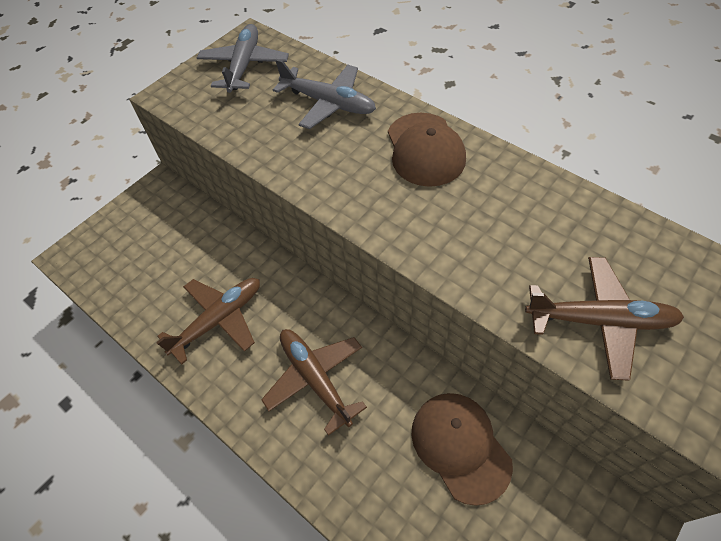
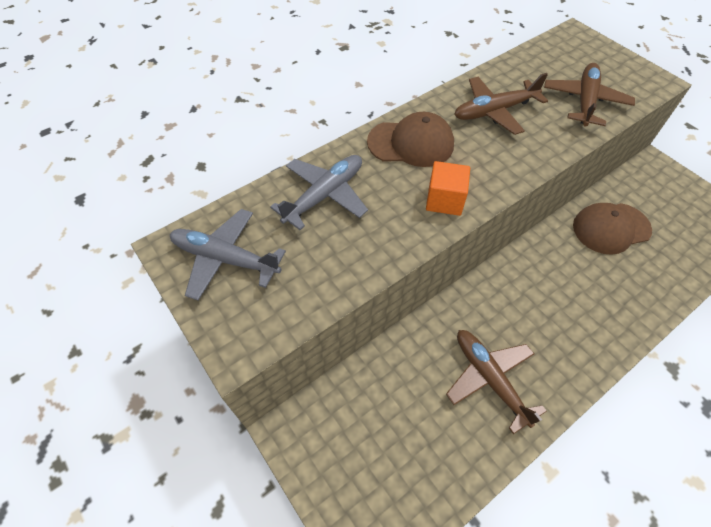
camera: 80 degrees left, 0 degrees up
brown plane [261,329,367,436] -> brown plane moved to [454,73,548,135]
none -> orange cube [426,161,470,216]

